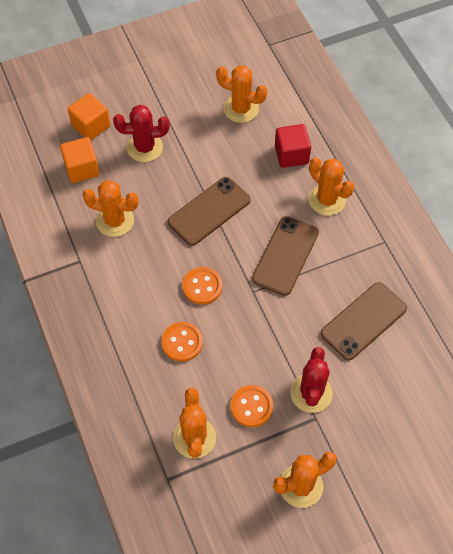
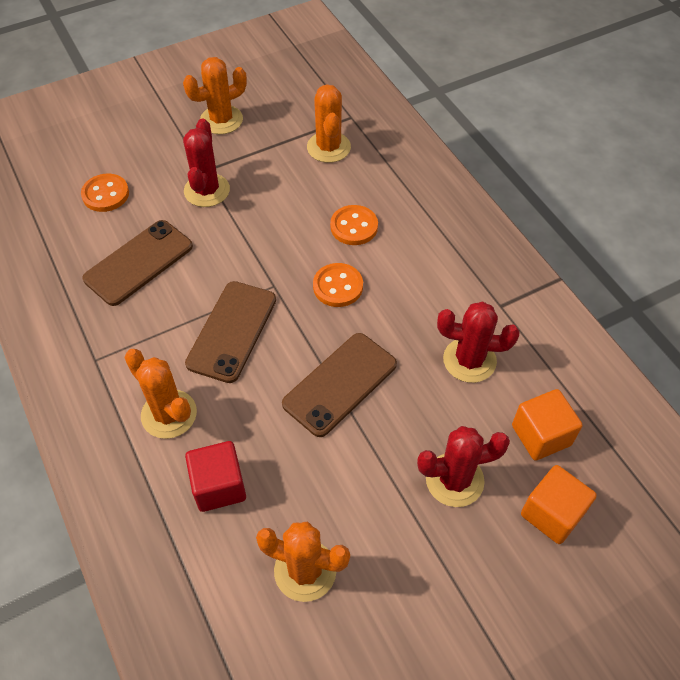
camera: 175 degrees right, 5 degrees down
orange cactus [82,180,139,237] -> red cactus [437,302,519,383]
orange button [231,385,273,427] -> orange button moved to [81,174,129,212]

